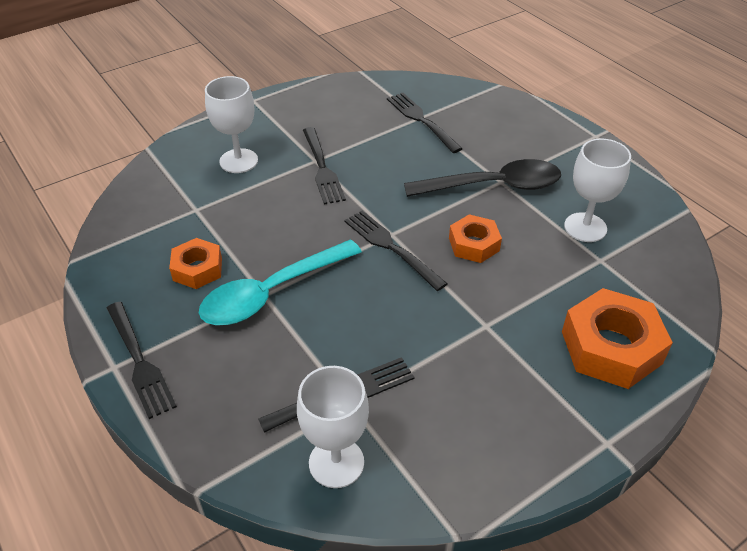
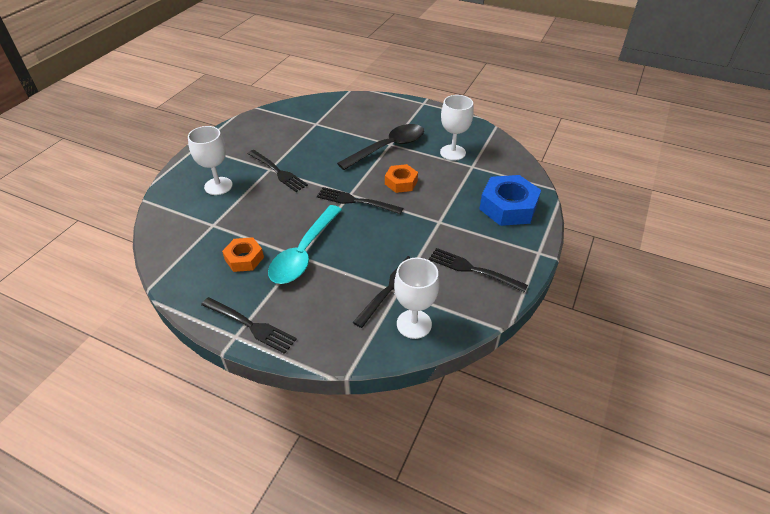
camera: 30 degrees left, 0 degrees up
black fork [387,93,463,153] -> black fork moved to [429,248,528,293]
orange nut [562,288,673,389] -> blue nut [480,175,541,226]

